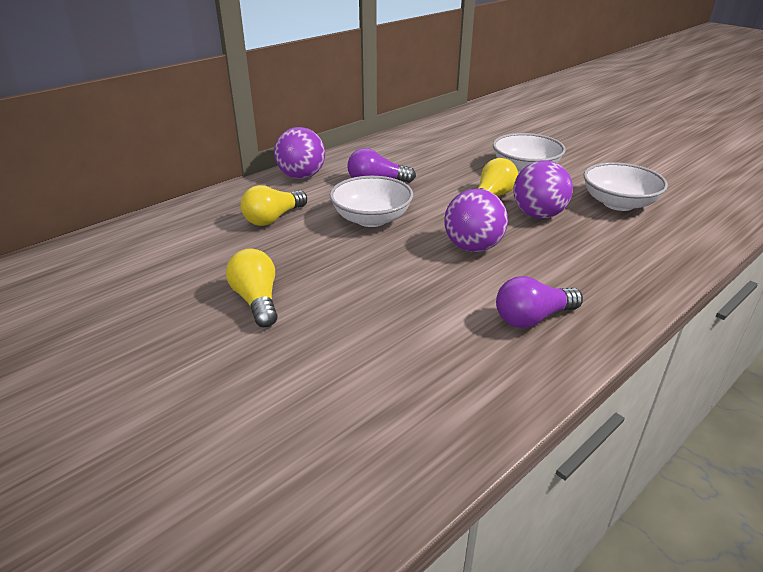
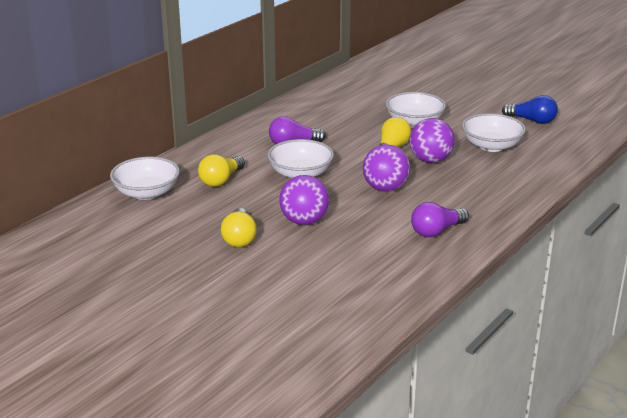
camera: 10 degrees left, 5 degrees down
yellow light bulb [226,248,278,327] -> yellow light bulb turned 150 degrees counterclockwise [221,208,257,247]
purple ball [274,127,325,179] -> purple ball moved to [279,175,329,225]
none -> white bowl [110,157,180,200]
none -> blue light bulb [502,95,558,124]

